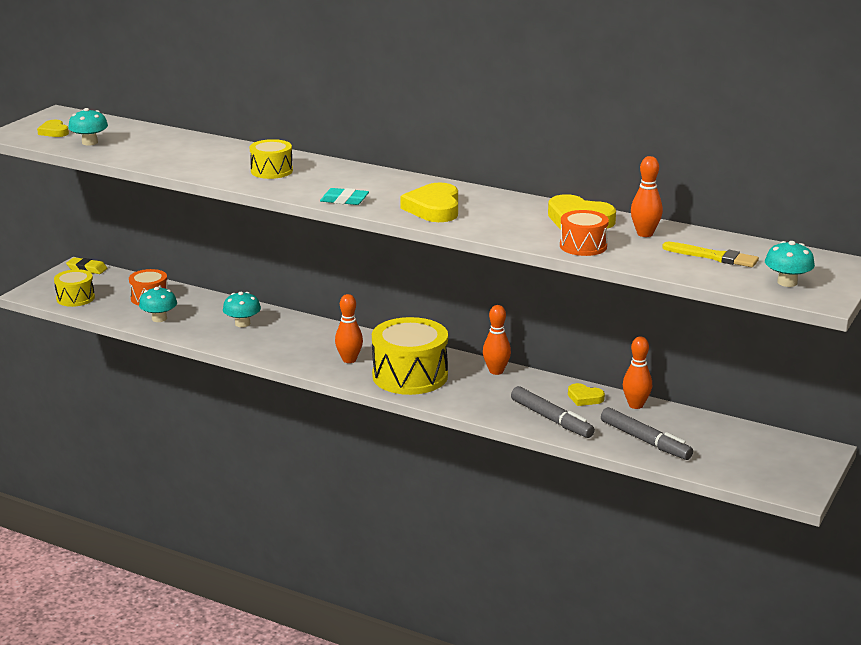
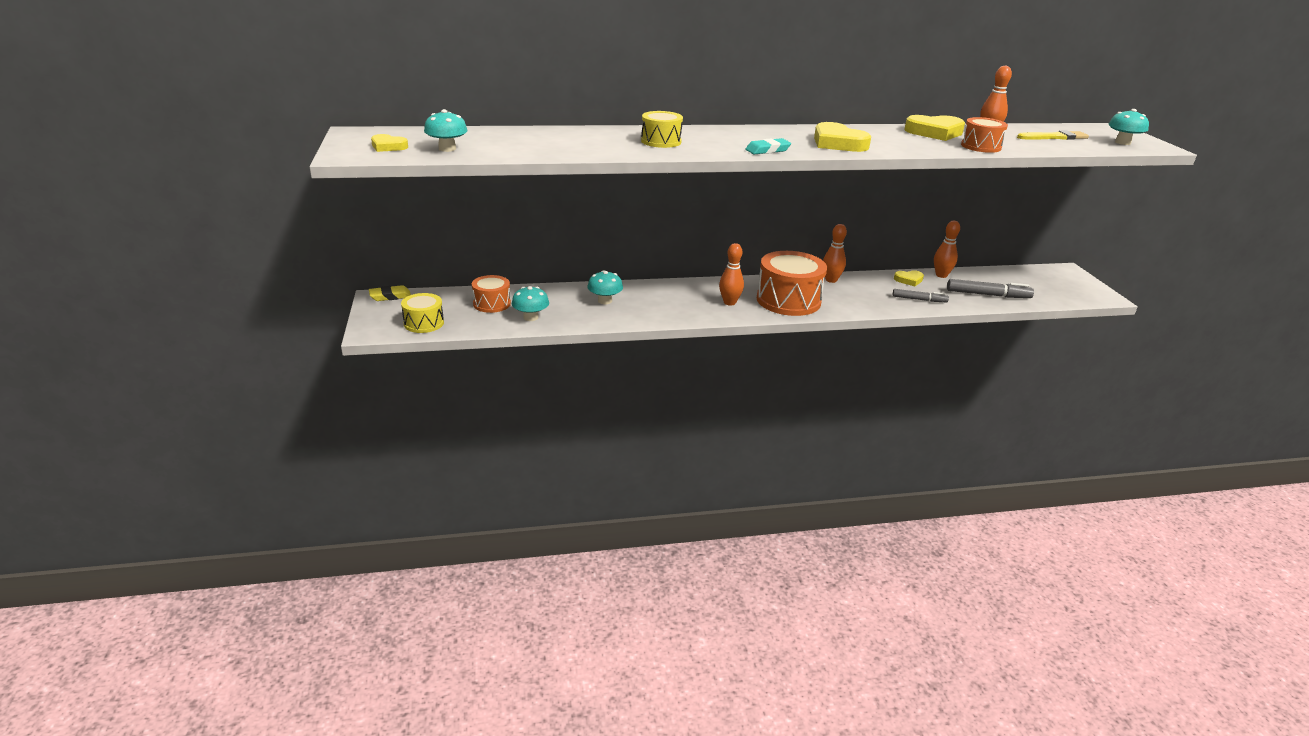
camera: 40 degrees left, 5 degrees up
yellow drum [372,317,448,395] -> orange drum [757,251,827,316]
grey marker [511,386,595,438] -> grey marker [892,289,949,302], size x0.64

